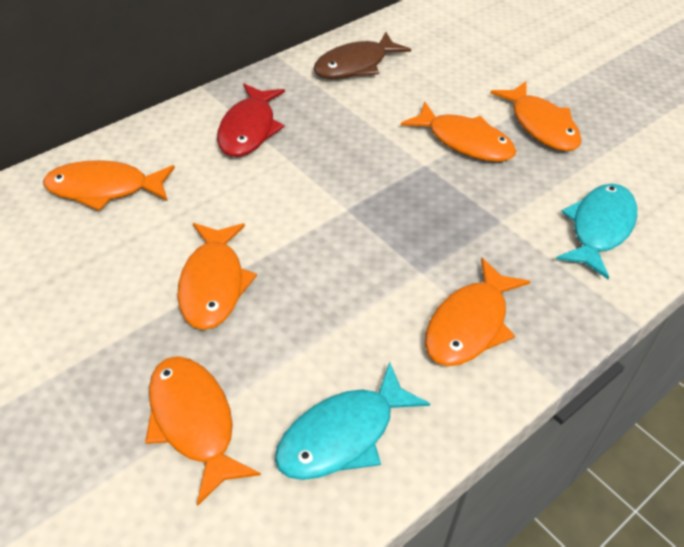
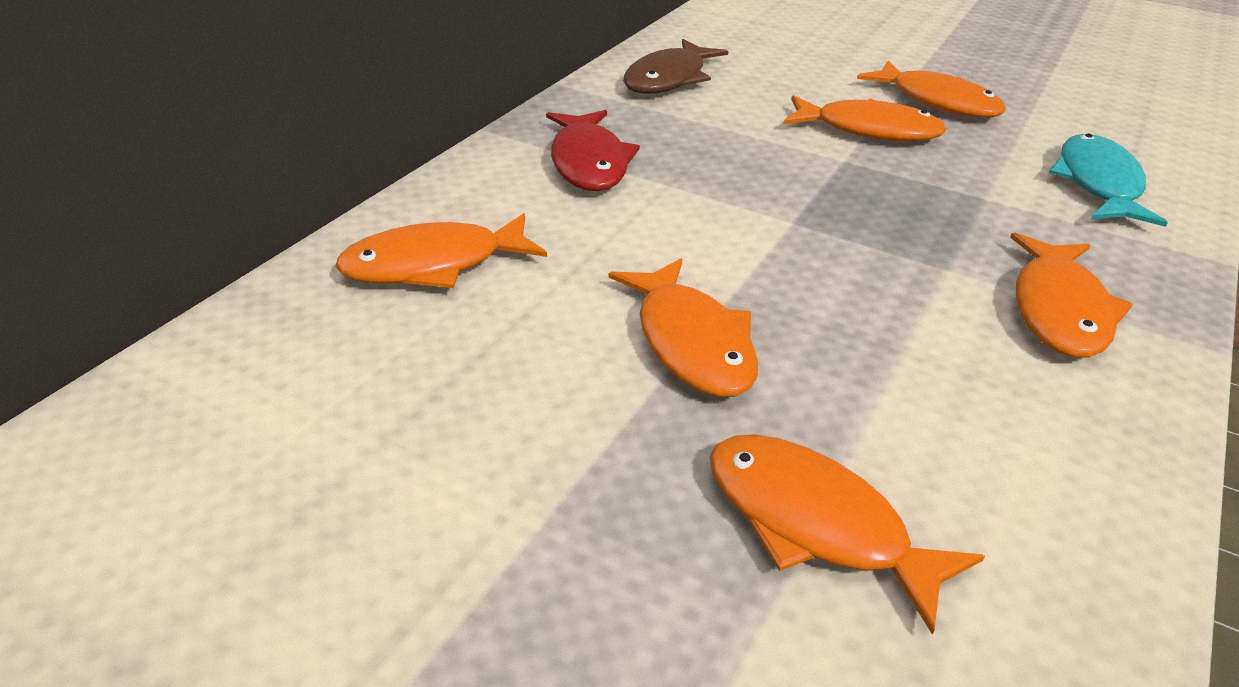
camera: 20 degrees left, 10 degrees down
turquoise fish [275,362,430,480] -> none

